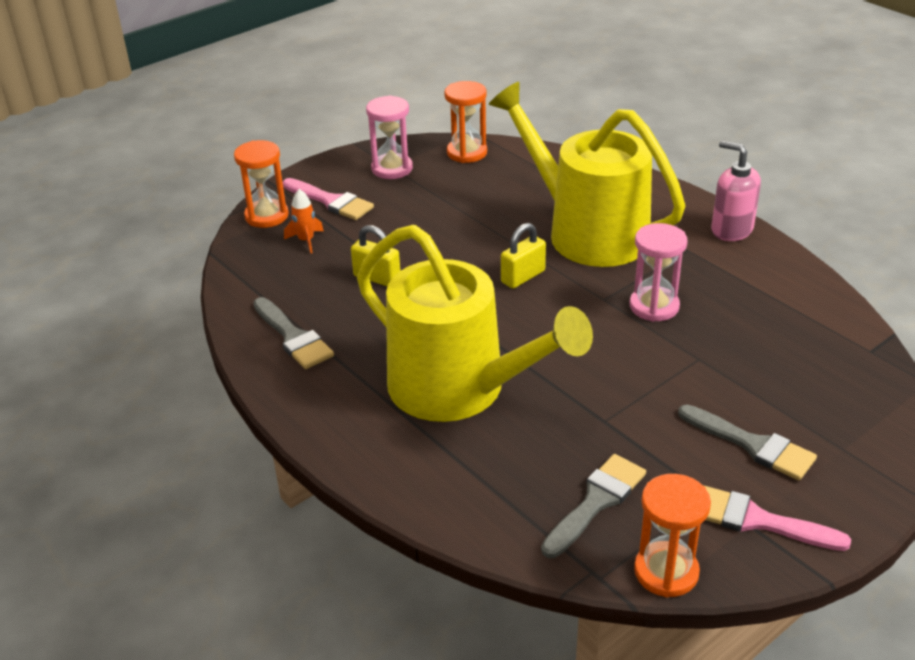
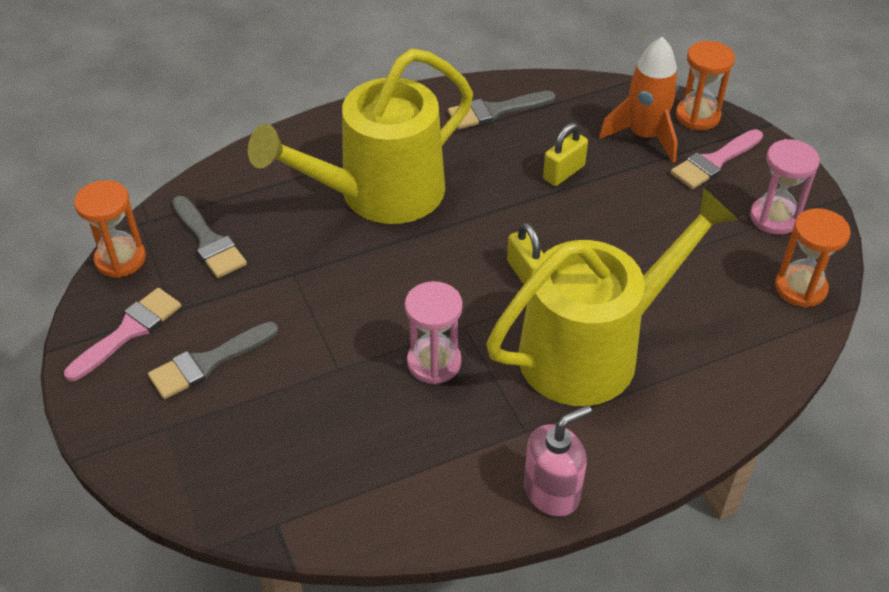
camera: 105 degrees right, 10 degrees up
orange rocket [284,189,324,253] -> orange rocket [599,37,679,163], size x1.97

